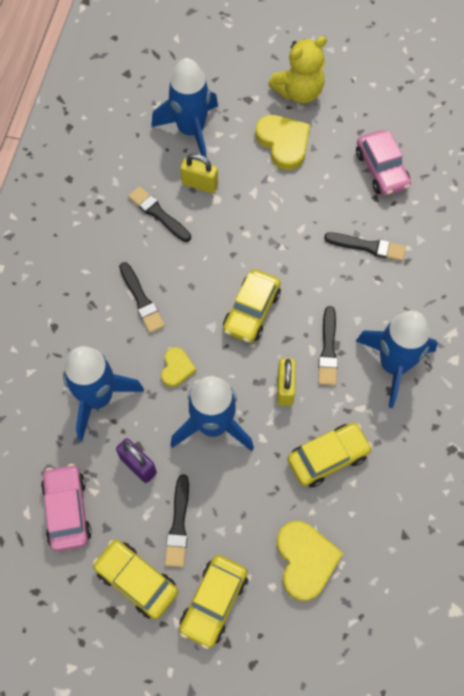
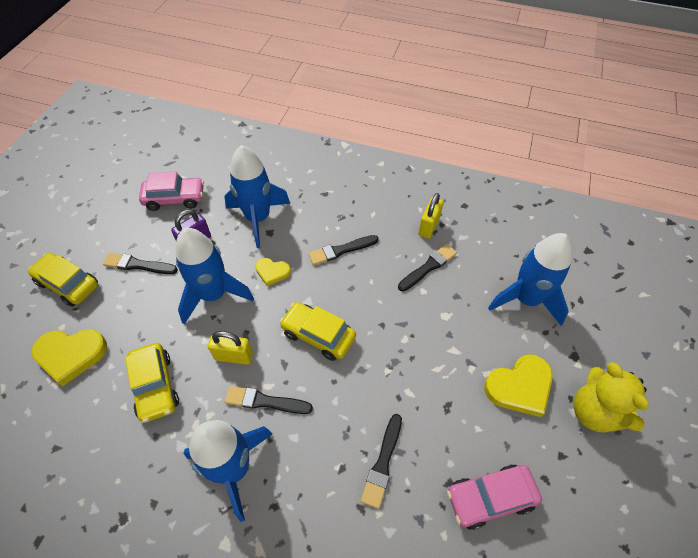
camera: 95 degrees right, 10 degrees down
yellow car [93,540,178,619] -> none
yellow padlock [180,153,218,193] -> yellow padlock moved to [419,193,444,239]

